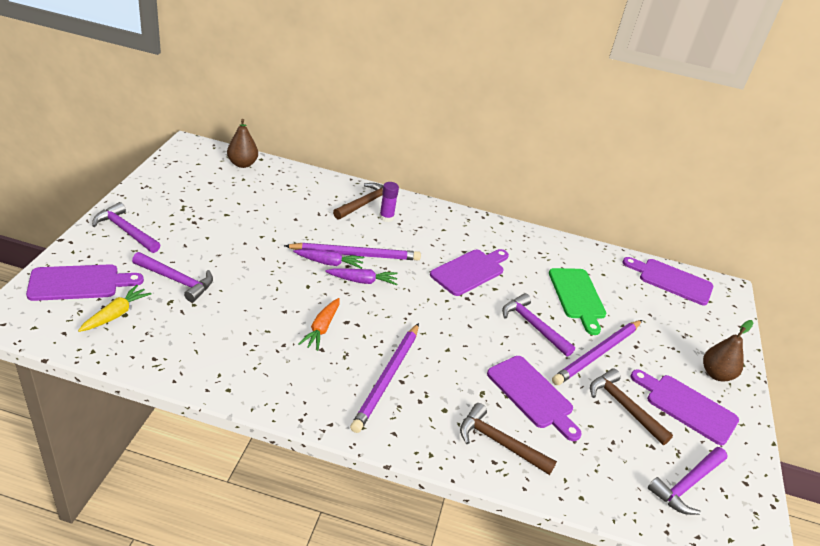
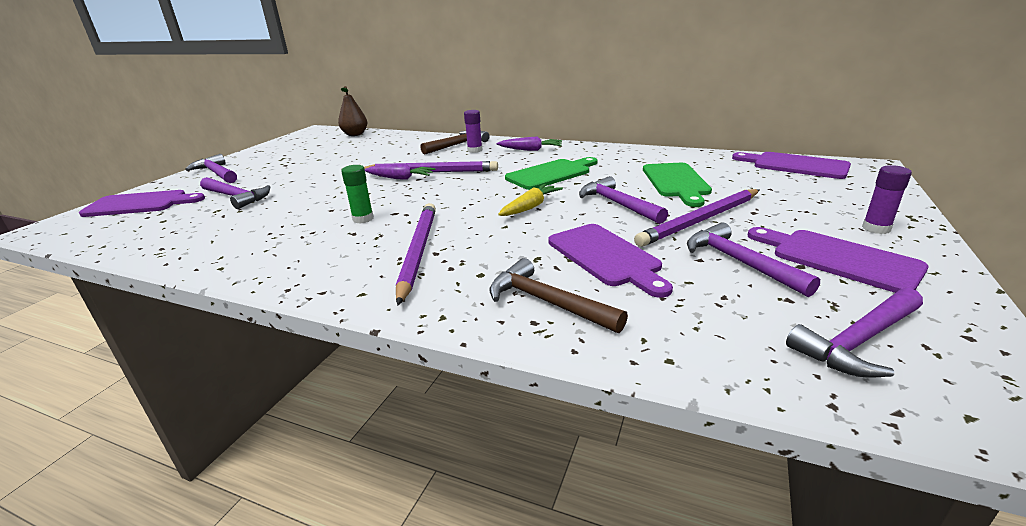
camera: 15 degrees right, 10 degrees down
yellow carrot [78,285,152,332] -> yellow carrot moved to [498,184,563,216]
orange carrot [298,298,340,351] -> green glue stick [341,165,374,224]
purple carrot [325,268,398,285] -> purple carrot moved to [497,136,562,151]
purple pencil [350,323,419,433] -> purple pencil turned 150 degrees clockwise [396,203,436,305]
purple cutting board [430,249,509,296] -> green cutting board [505,157,597,190]
brown hammer [590,368,673,445] -> purple hammer [687,222,820,297]
brown pear [703,320,753,381] -> purple glue stick [862,165,912,234]

